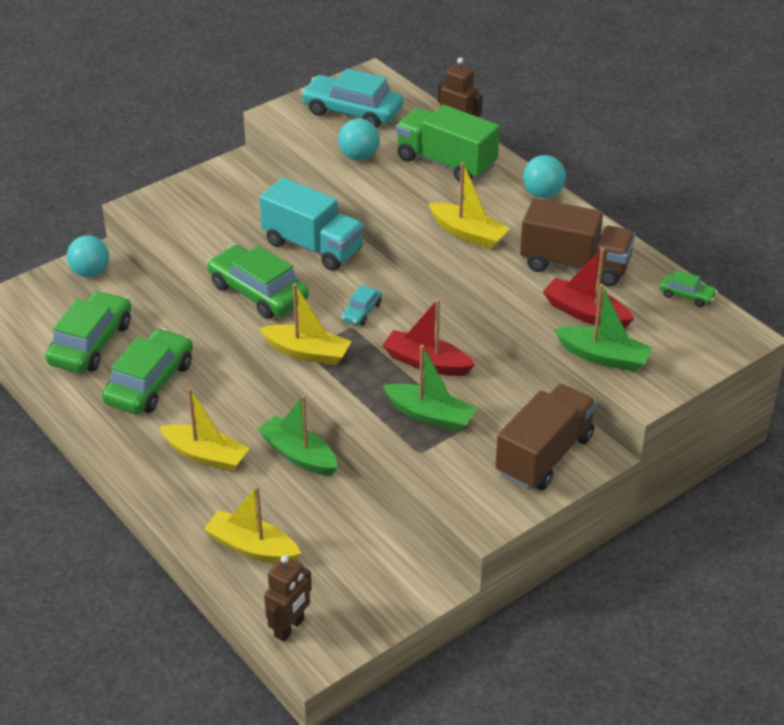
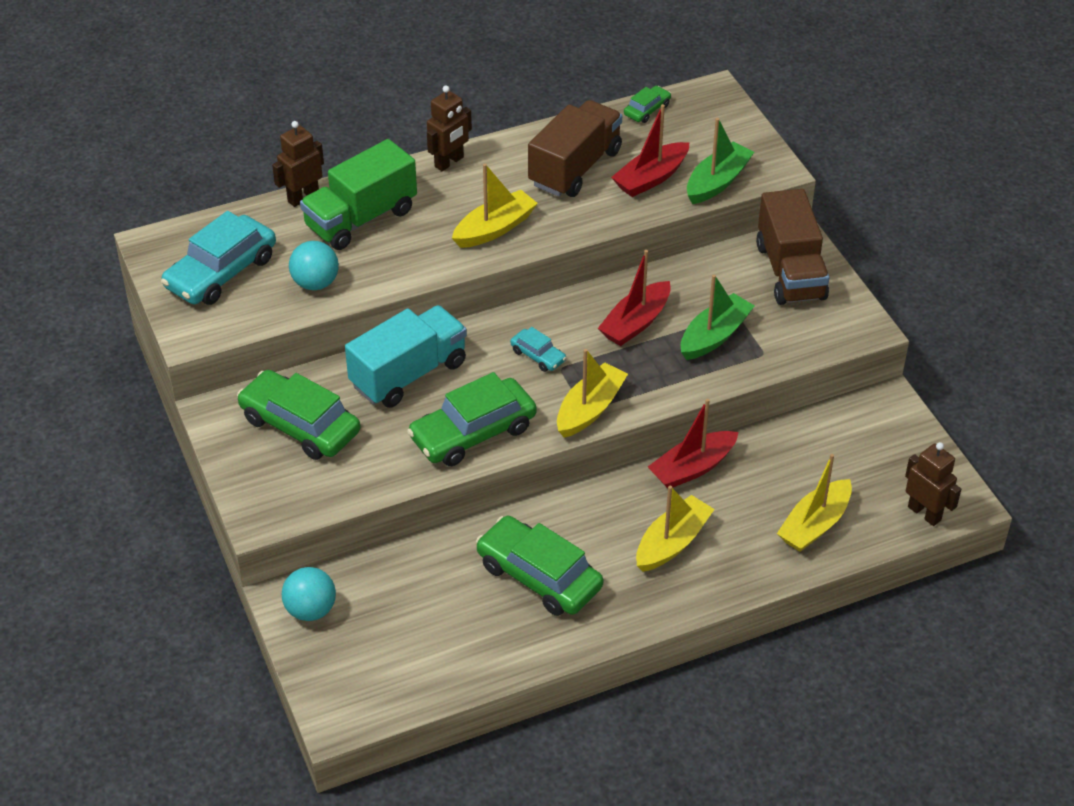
camera: 75 degrees left, 5 degrees up
green car [45,291,131,373] -> green car moved to [237,370,360,460]
green boat [257,395,338,476] -> red boat [648,399,739,488]
brown truck [495,384,597,490] -> brown truck turned 150 degrees counterclockwise [756,189,829,305]
turquoise ball [523,155,566,198] -> brown robot [427,86,472,171]

